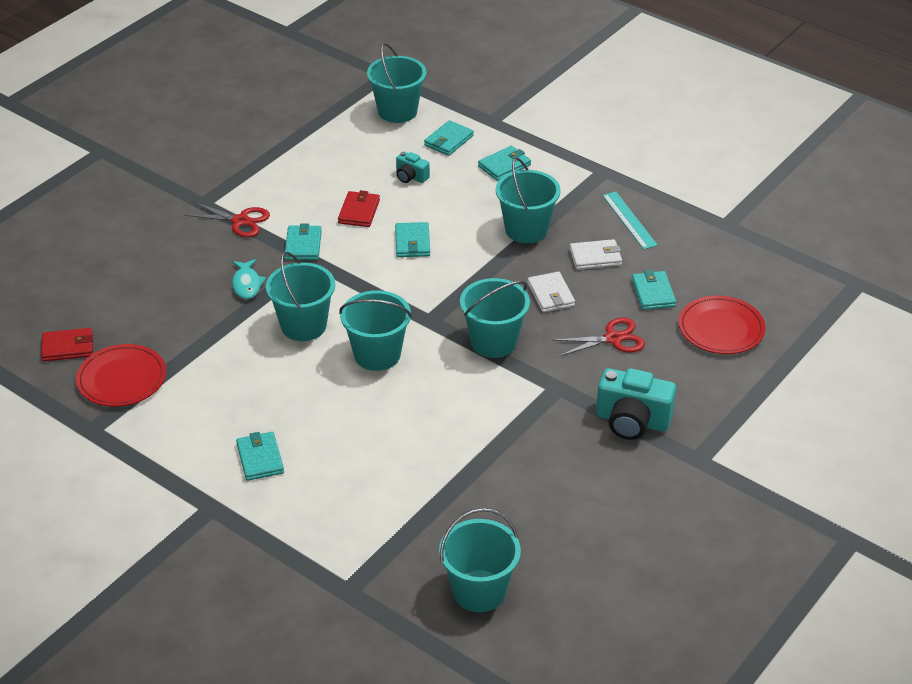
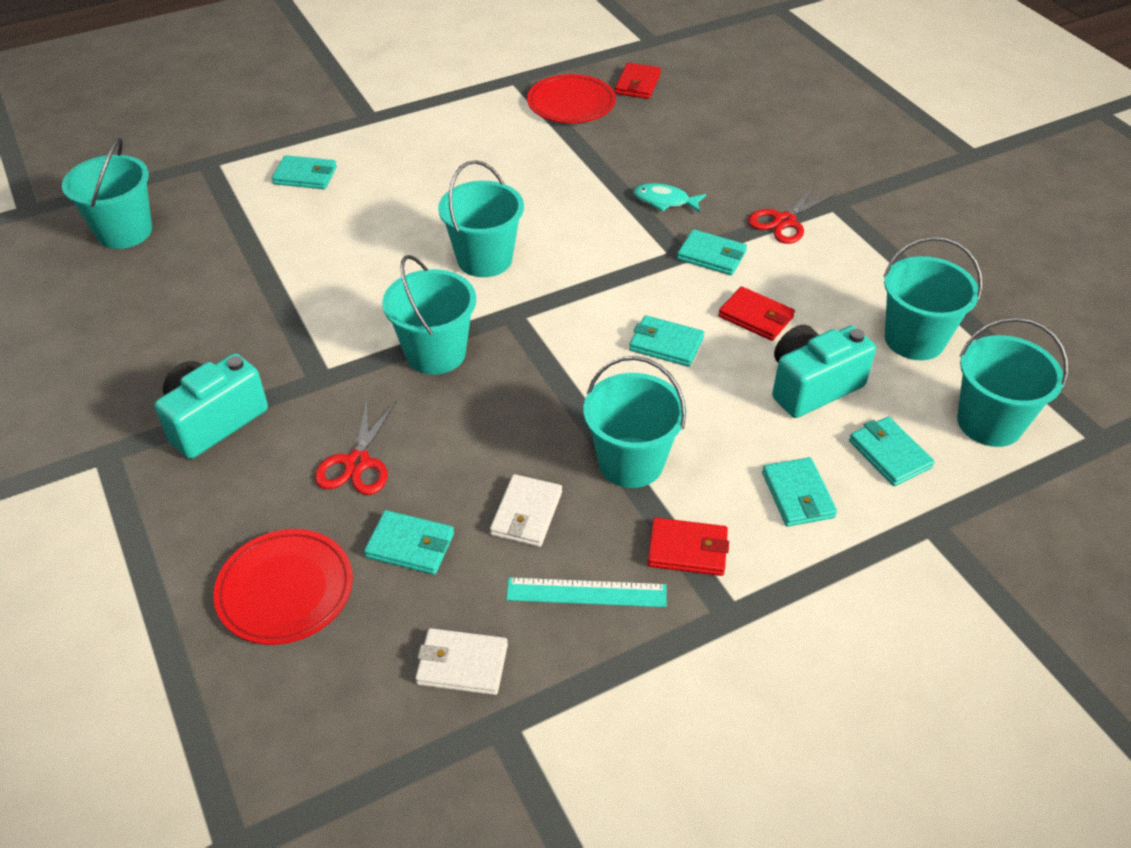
camera: 115 degrees right, 5 degrees up
turquoise wallet [236,432,284,481] -> turquoise wallet moved to [272,155,337,189]
turquoise bucket [266,252,335,341] -> turquoise bucket moved to [883,237,982,360]
turquoise camera [396,151,430,183] -> turquoise camera [772,325,876,418], size x1.90
white wallet [527,272,575,313] -> white wallet moved to [415,628,508,695]
none -> red wallet [647,518,729,576]

